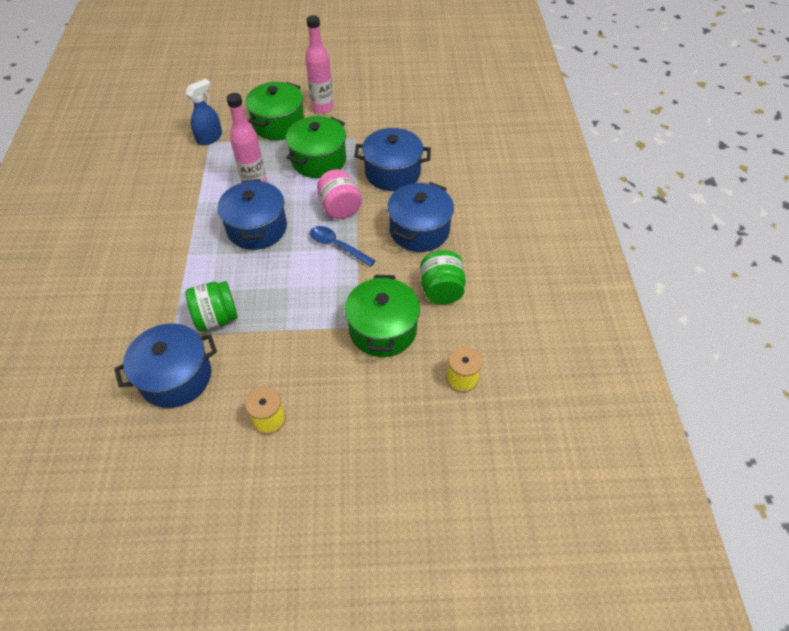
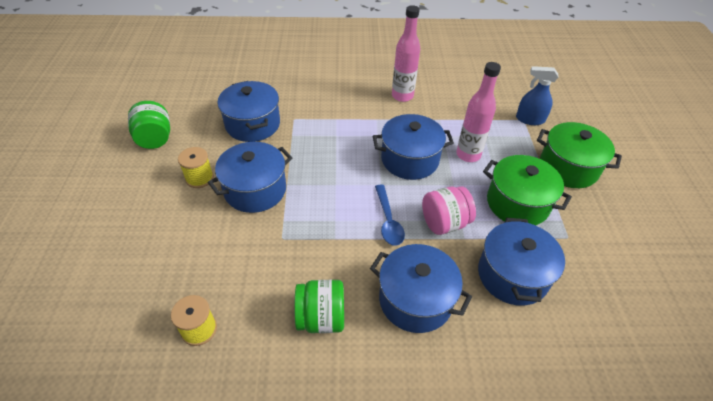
camera: 90 degrees right, 5 degrees down
blue spray bottle [185,79,222,145] -> blue spray bottle turned 150 degrees clockwise [516,66,558,125]
green jar [185,281,238,331] -> green jar moved to [128,101,170,149]
pink bottle [305,15,334,113] -> pink bottle moved to [392,5,420,102]
blue spoon [310,226,376,267] -> blue spoon turned 135 degrees clockwise [375,184,405,246]
green pot [345,275,420,357] -> none
none -> blue pot [208,142,292,213]

